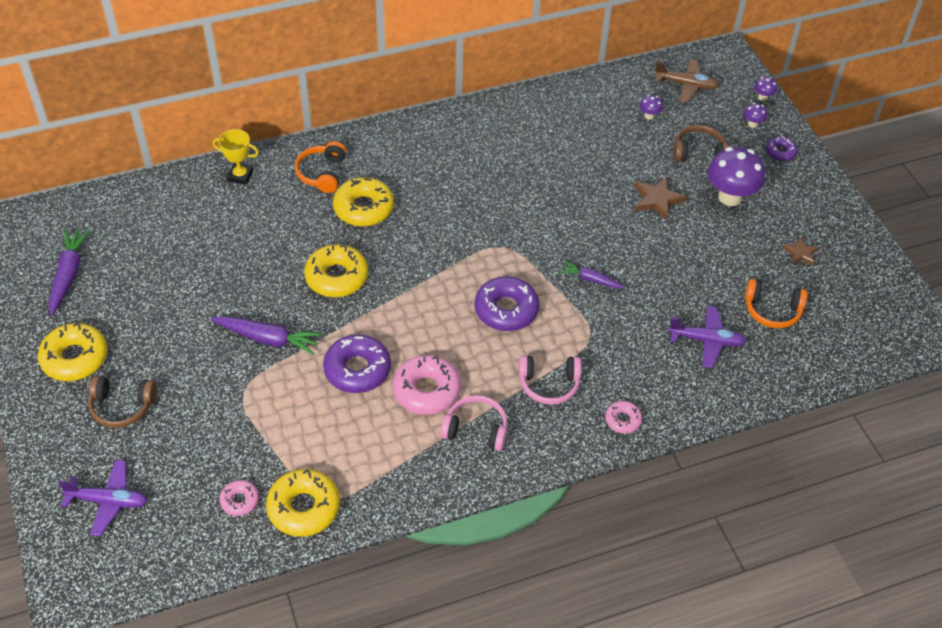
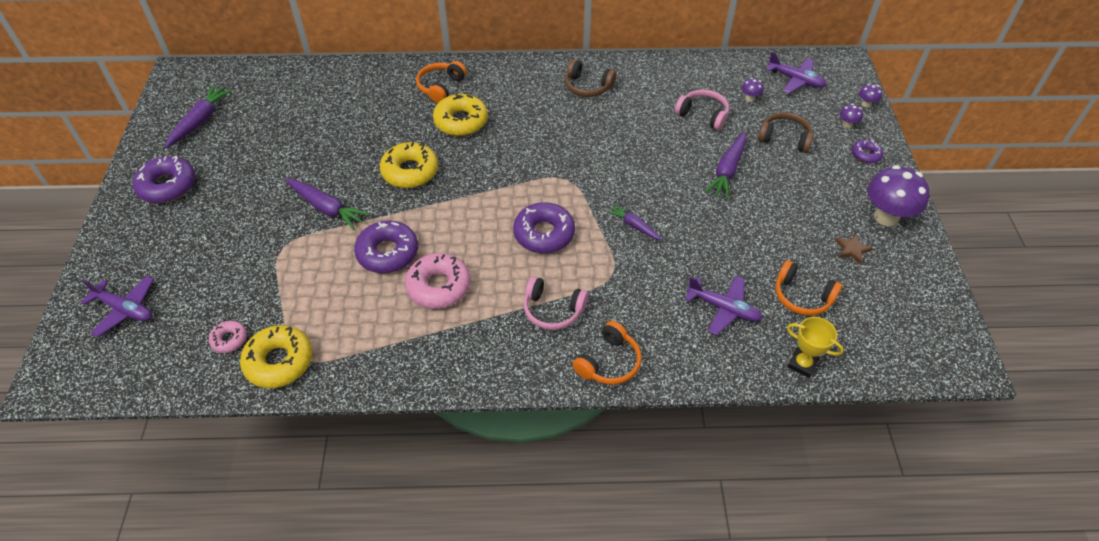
camera: 20 degrees right, 0 degrees up
yellow donut [38,322,108,381] -> purple donut [133,156,195,203]
brown headphones [88,376,157,428] -> brown headphones moved to [565,59,616,97]
yellow trophy [212,129,259,185] -> yellow trophy moved to [787,317,844,378]
pink headphones [440,395,507,451] -> pink headphones moved to [675,90,729,130]
pink donut [605,401,642,434] -> orange headphones [572,321,642,385]
brown star [634,177,687,220] -> purple carrot [704,131,747,200]
brown plane [654,59,719,103] -> purple plane [766,52,826,94]
purple mushroom [708,147,765,206] -> purple mushroom moved to [867,165,930,226]

